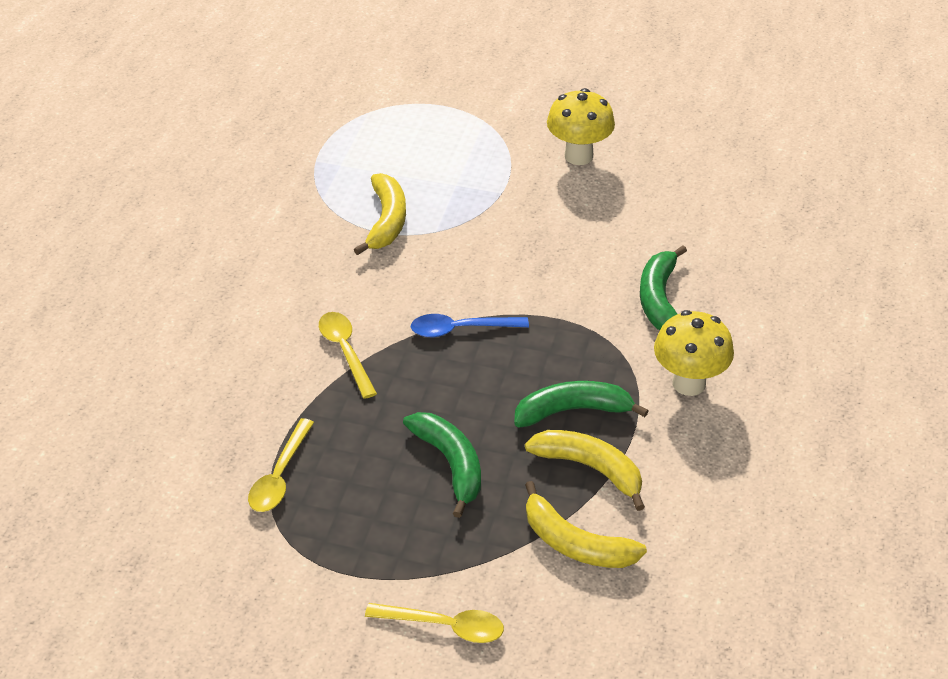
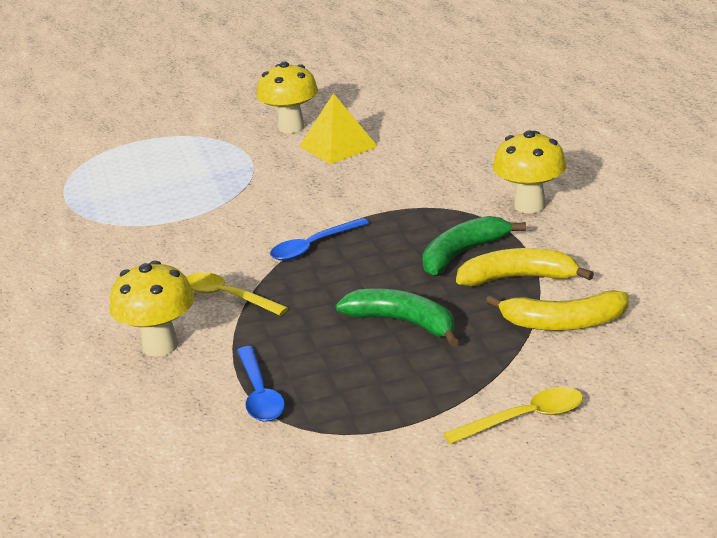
camera: 30 degrees left, 15 degrees down
yellow spoon [248,418,314,512] -> blue spoon [237,346,285,422]
yellow banana [354,173,406,255] -> none
green banana [640,245,687,330] -> none
none -> yellow mushroom [110,261,194,356]
none -> yellow pyramid [299,93,378,164]

